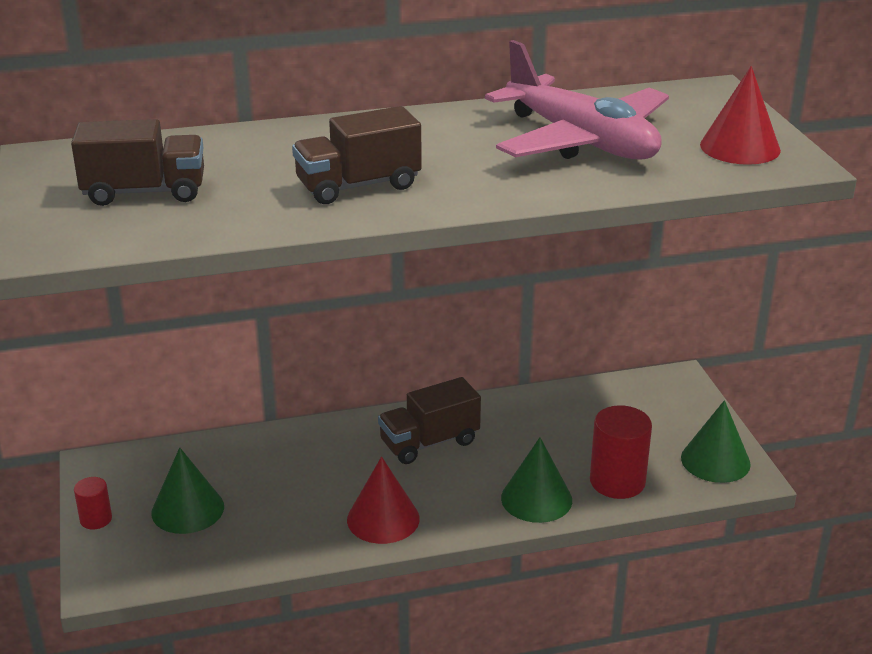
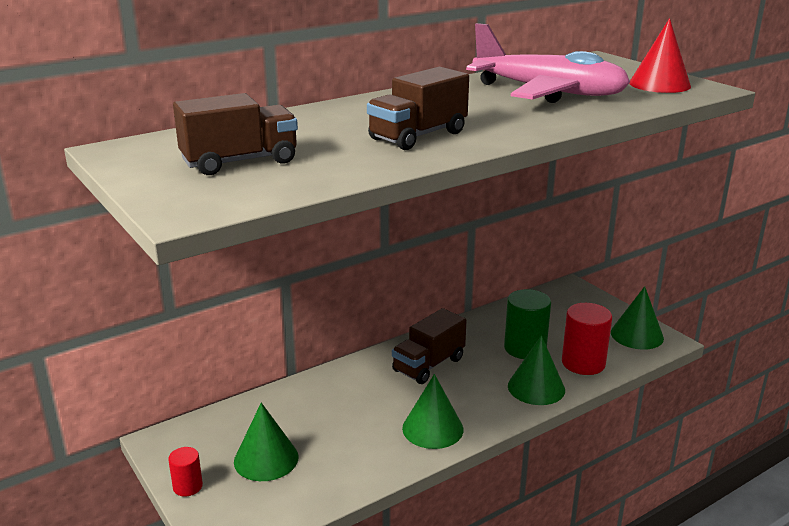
camera: 20 degrees left, 5 degrees down
red cone [347,457,420,544] -> green cone [402,374,463,449]
none -> green cylinder [504,289,551,359]

